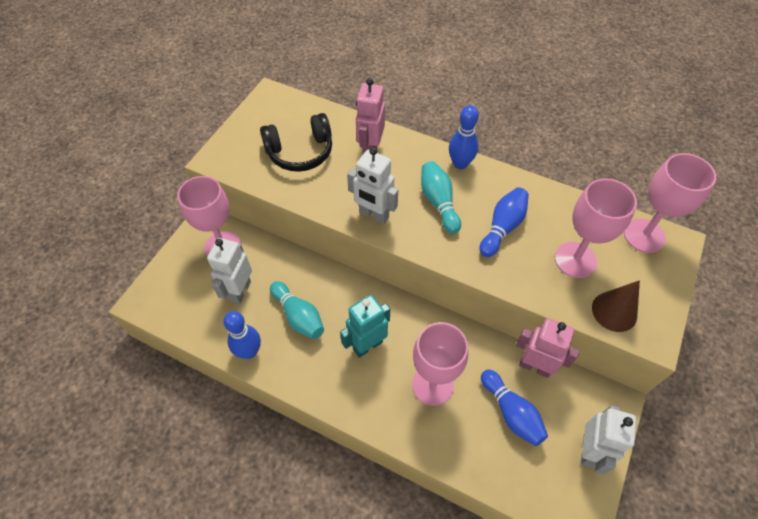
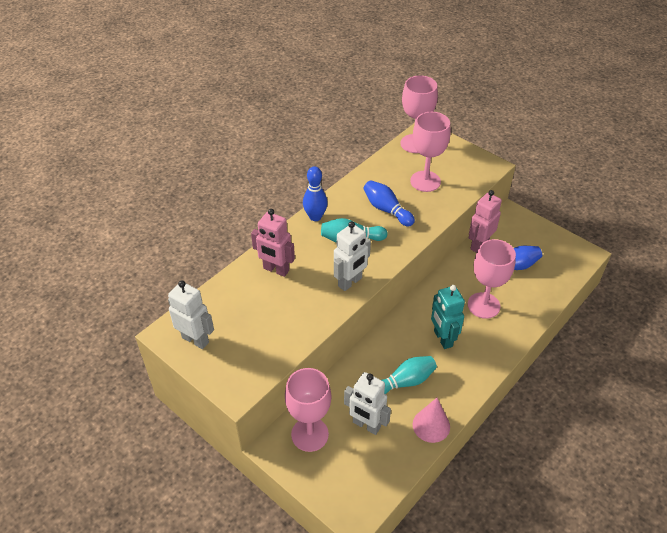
camera: 75 degrees left, 10 degrees down
blue bowling pin [223,311,261,359] -> pink cone [413,398,450,443]
black headphones [260,113,332,172] -> none
white robot [581,405,636,475] -> white robot moved to [168,280,214,349]
brown cone [592,280,640,332] -> none

